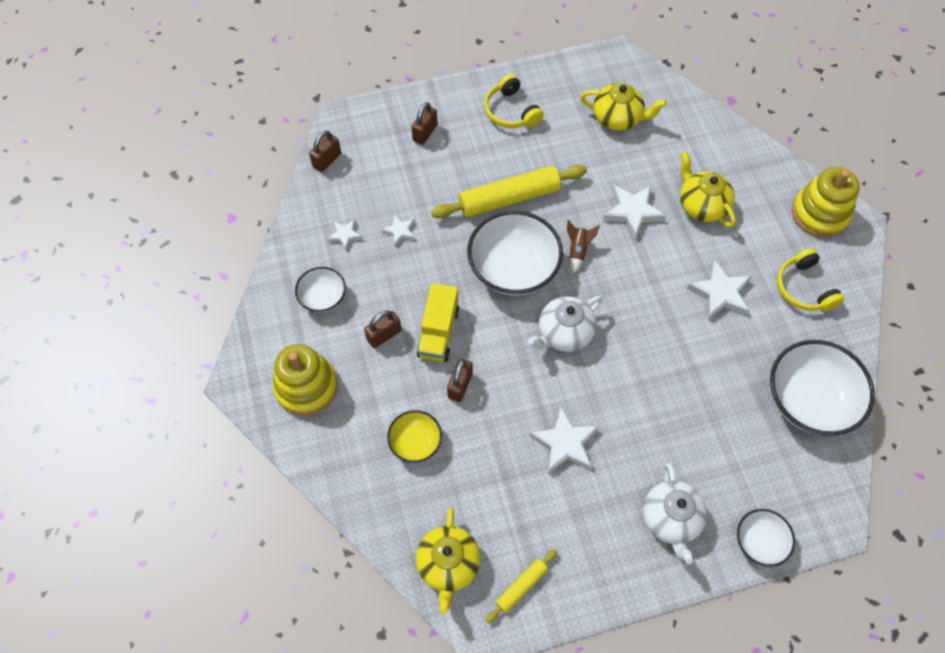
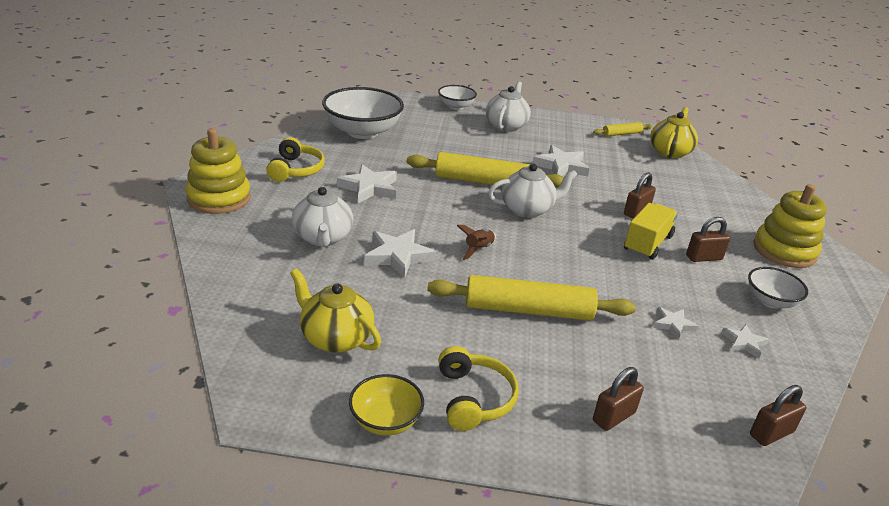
camera: 160 degrees left, 30 degrees down
yellow bowl [387,410,442,463] -> yellow bowl moved to [349,374,424,436]
white bowl [467,211,563,296] -> none
yellow teapot [680,151,736,228] -> white teapot [291,186,353,247]
none -> yellow rolling pin [407,152,564,188]

